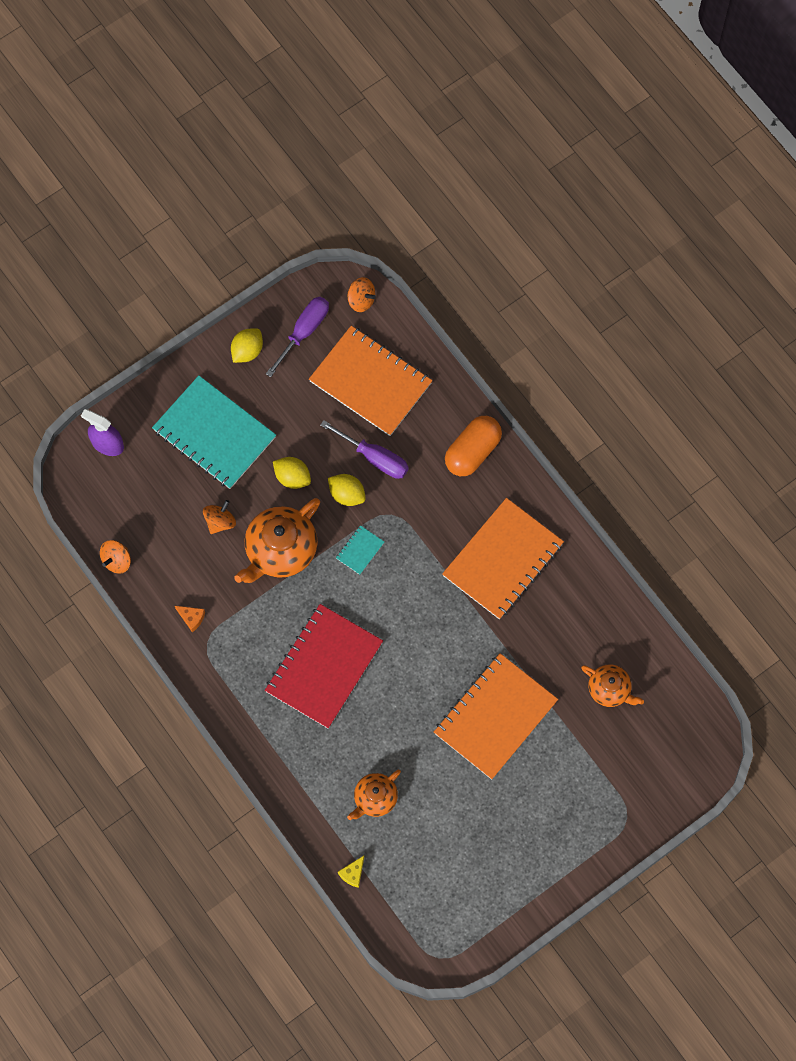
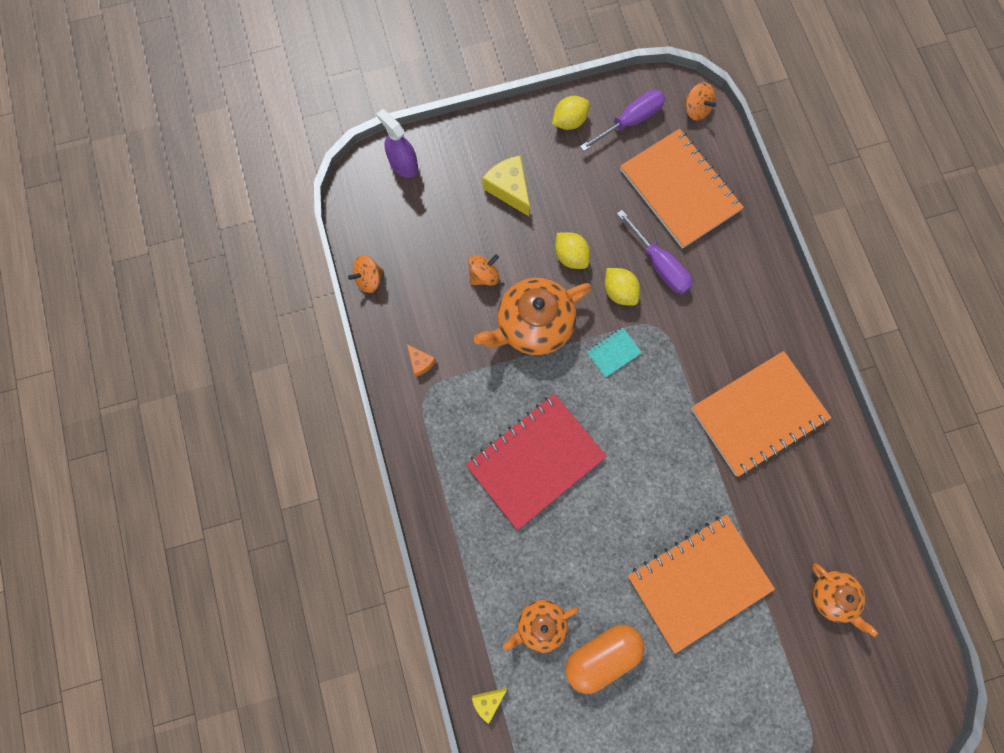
camera: 20 degrees right, 5 degrees up
turquoise notebook [152,375,276,489] -> yellow cheese [482,155,530,216]
orange capsule [445,416,502,476] -> orange capsule moved to [565,625,645,694]

